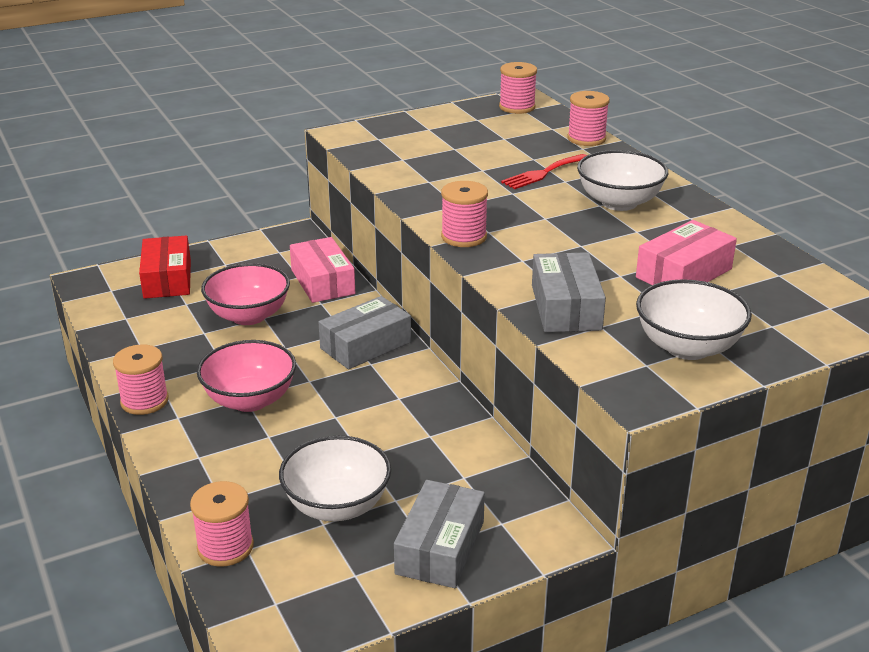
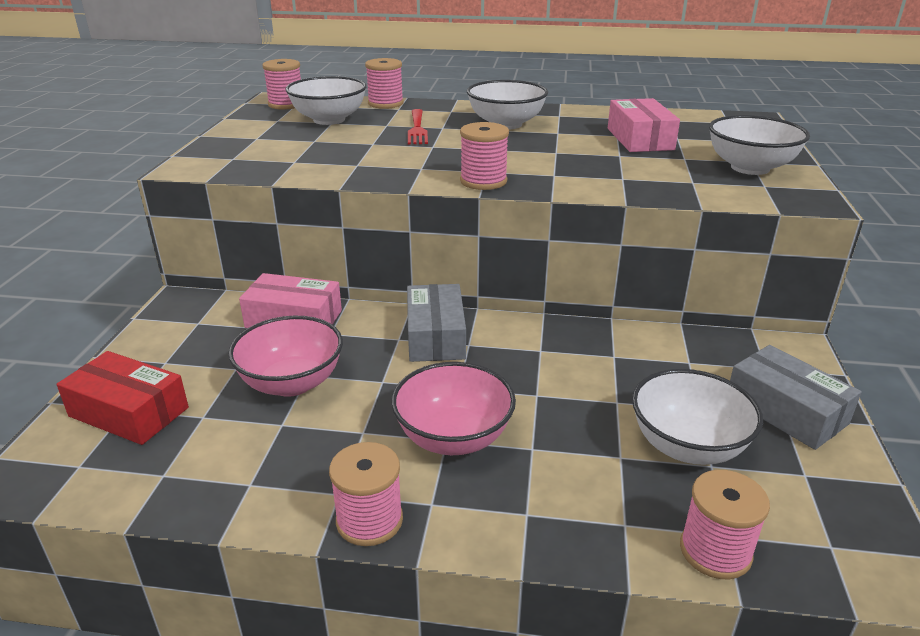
camera: 55 degrees left, 0 degrees up
grey box [532,252,606,332] -> none
none -> white bowl [285,76,366,125]

